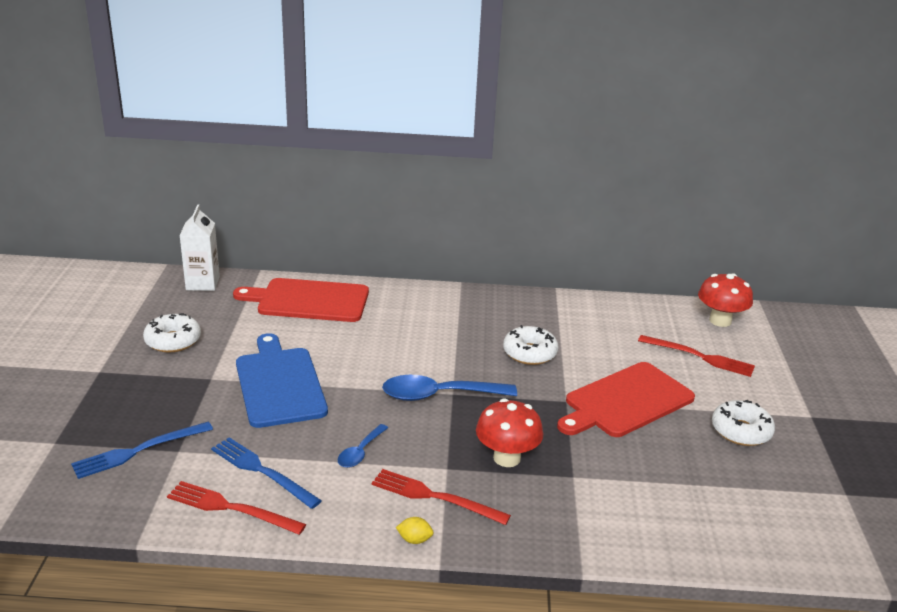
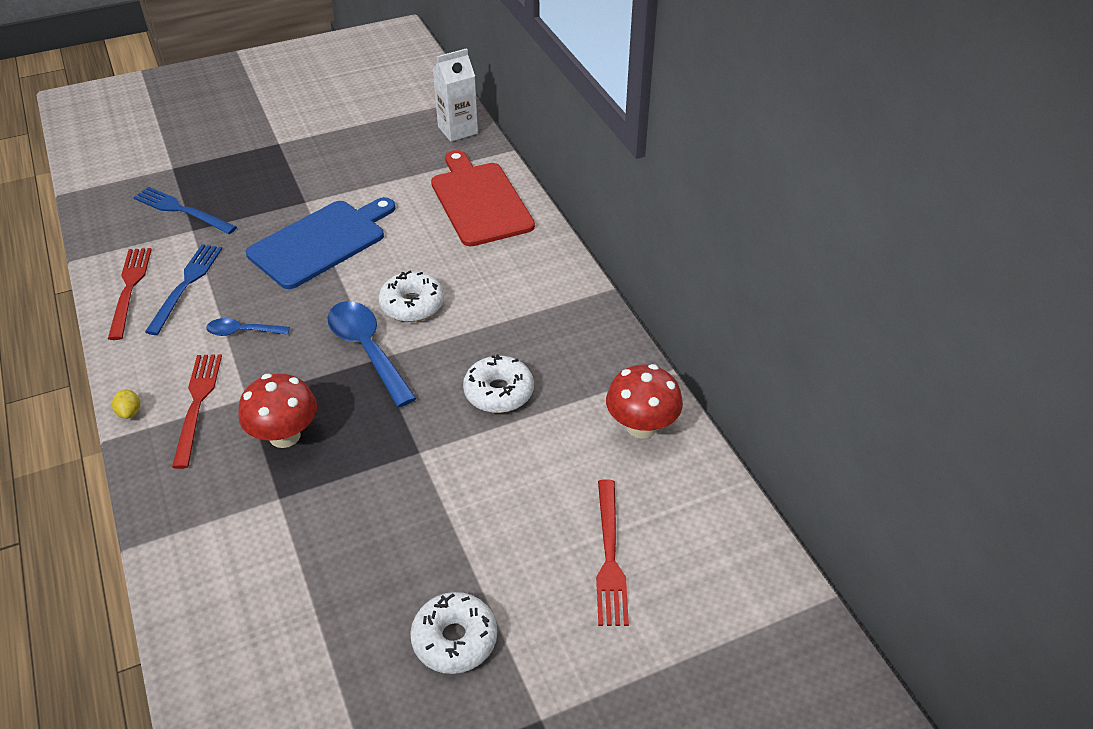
camera: 65 degrees right, 15 degrees up
white donut [143,313,201,352] -> white donut moved to [379,271,444,322]
red cutting board [557,362,695,437] -> none
red mushroom [698,273,753,327] -> red mushroom moved to [606,364,683,439]

